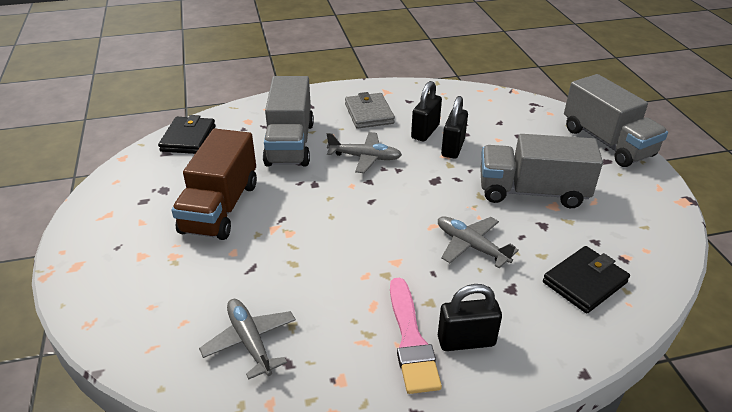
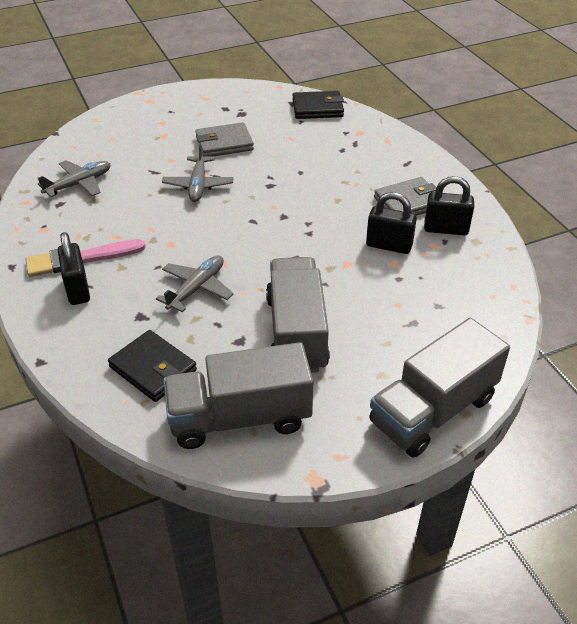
camera: 80 degrees right, 5 degrees up
brown truck [171,129,257,240] -> grey wallet [195,122,254,157]
grey truck [263,76,314,166] -> grey truck moved to [164,342,313,449]
grey plane [327,132,402,173] -> grey plane moved to [162,143,234,202]
black padlock [441,96,468,159] -> black padlock moved to [424,176,474,235]

